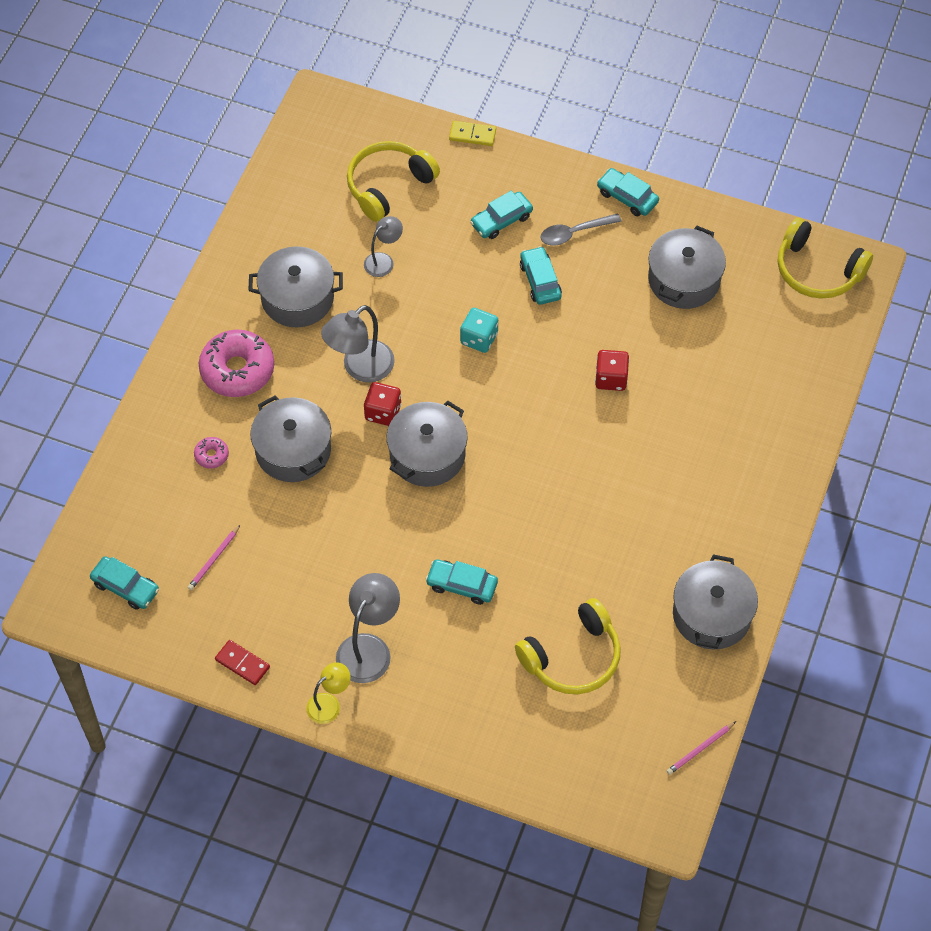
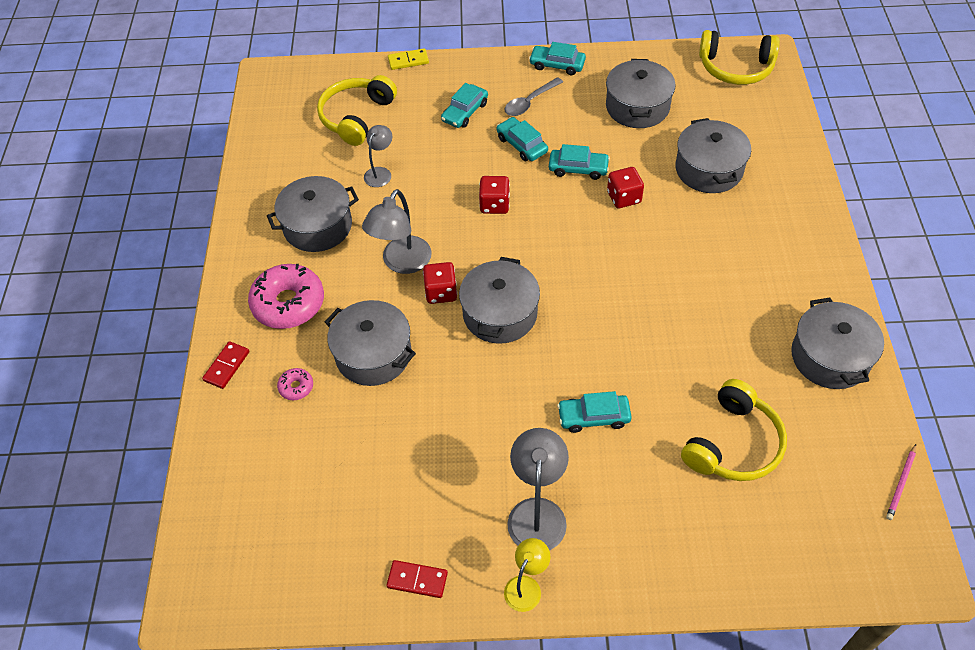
camera: 20 degrees left, 5 degrees down
turquoise car [90,556,159,610] -> turquoise car moved to [549,144,610,180]
pink pencil [188,525,240,590] -> none
turquoise dice [460,308,498,353] -> red dice [479,176,510,214]
none -> red domino [202,341,249,389]
none -> grey pot [676,118,751,193]

